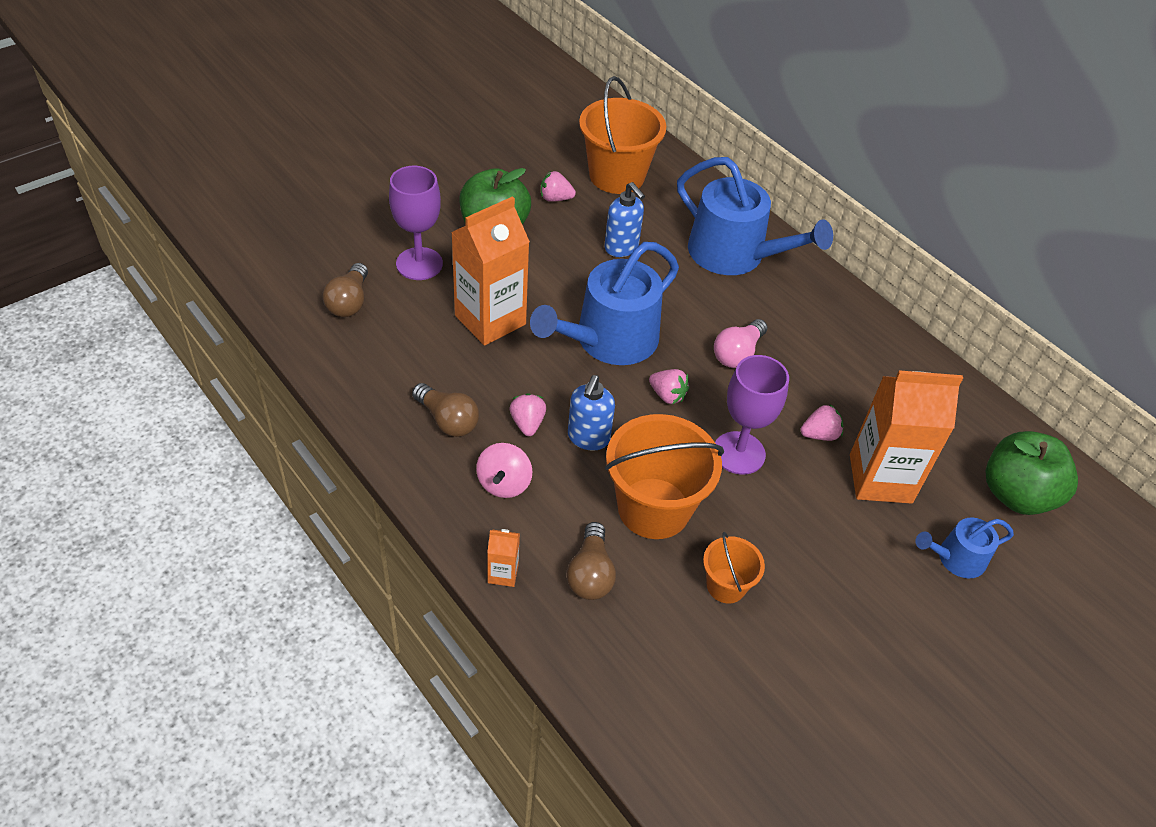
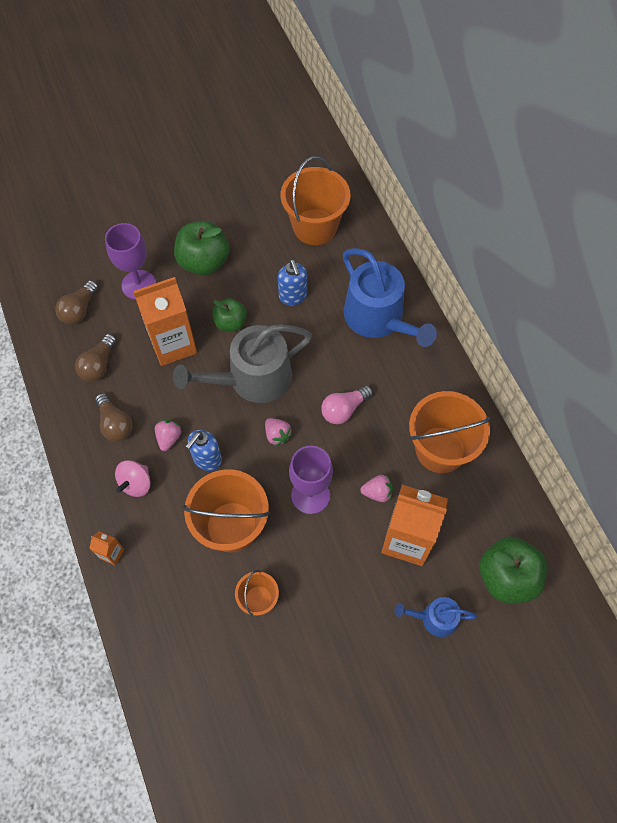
camera: 20 degrees right, 15 degrees up
blue watering can [530,242,679,365] -> grey watering can [173,324,312,403]
pink strawberry [541,171,576,202] -> none
brown light bulb [567,522,616,600] -> brown light bulb moved to [75,334,116,382]
none -> green apple [212,298,247,332]
none -> orange bucket [409,391,491,473]

